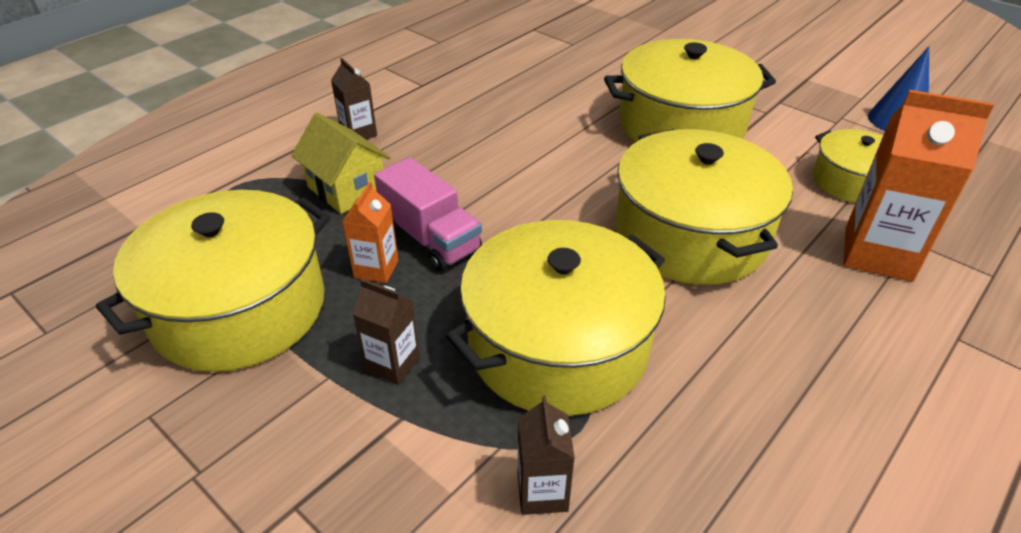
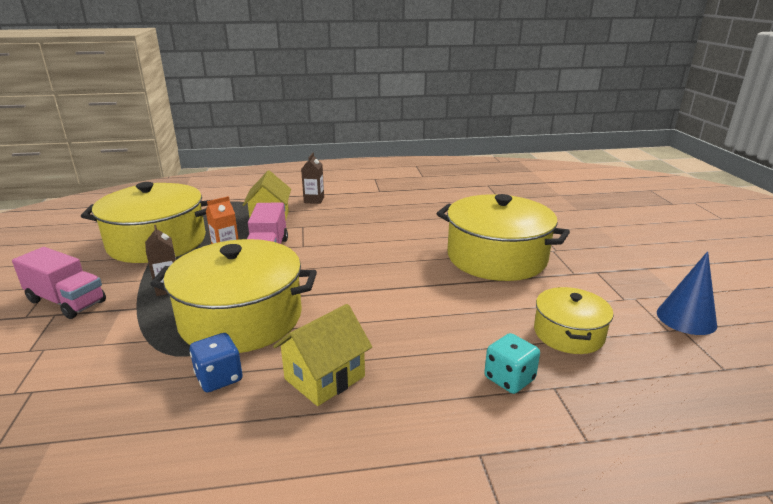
camera: 40 degrees right, 15 degrees down
brown carton [518,395,575,515] -> none
yellow pot [615,129,793,285] -> none
orange carton [844,90,994,282] -> turquoise dice [484,333,540,394]
none -> pink truck [12,247,106,319]
none -> blue dice [190,333,243,392]
none -> yellow house [273,304,372,406]

